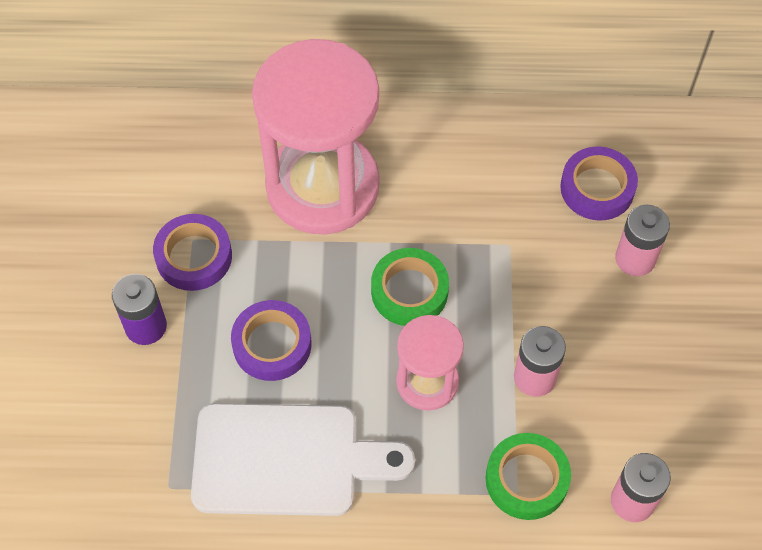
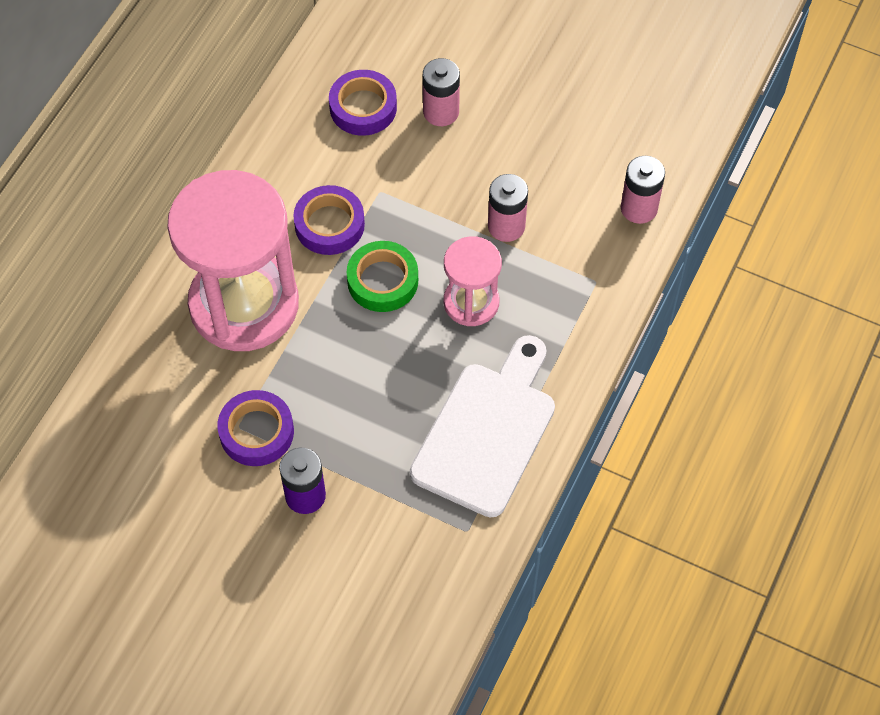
camera: 65 degrees left, 0 degrees up
purple tape [231,300,312,381] -> purple tape moved to [293,185,365,255]
green tape [485,433,571,520] -> none

